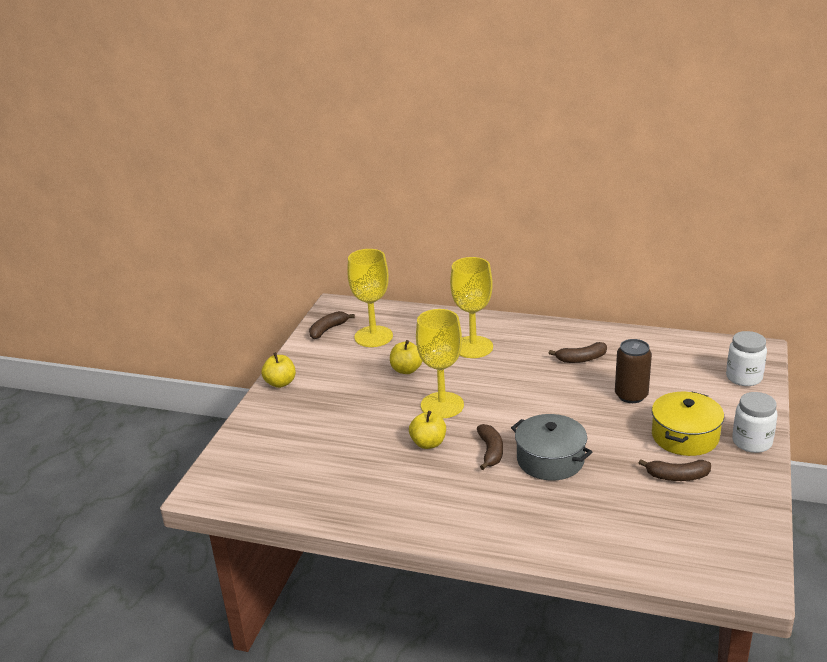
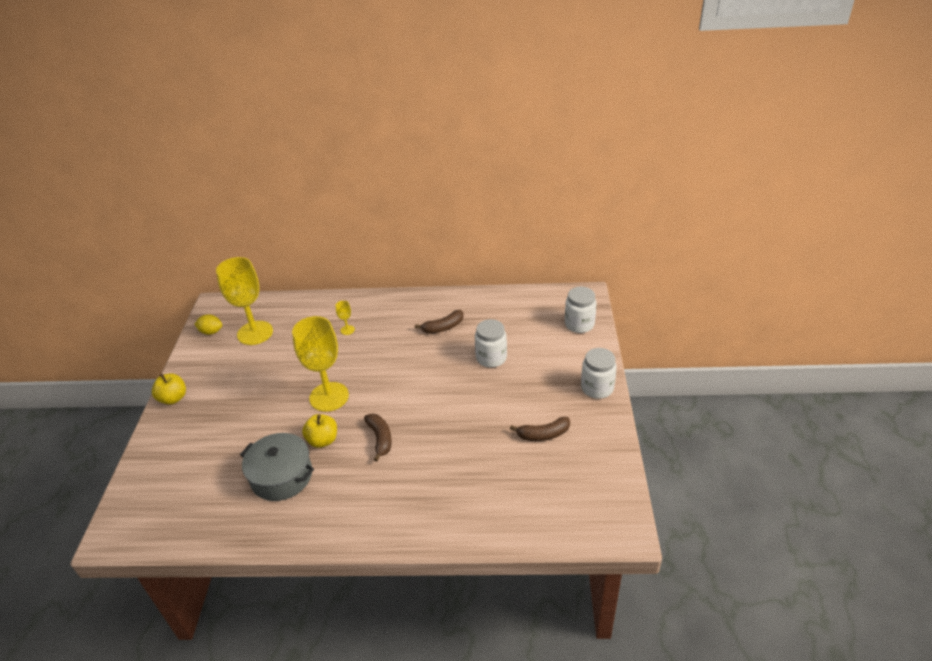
camera: 15 degrees left, 10 degrees up
brown banana [309,311,355,339] -> yellow lemon [194,314,222,335]
yellow apple [390,340,422,374] -> none
yellow goblet [450,257,493,358] -> yellow goblet [336,301,355,335], size x0.40
grey pot [511,414,592,481] -> grey pot moved to [240,433,314,501]
brown can [615,339,652,403] -> white jar [475,319,507,368]
yellow pot [652,392,724,456] -> none

